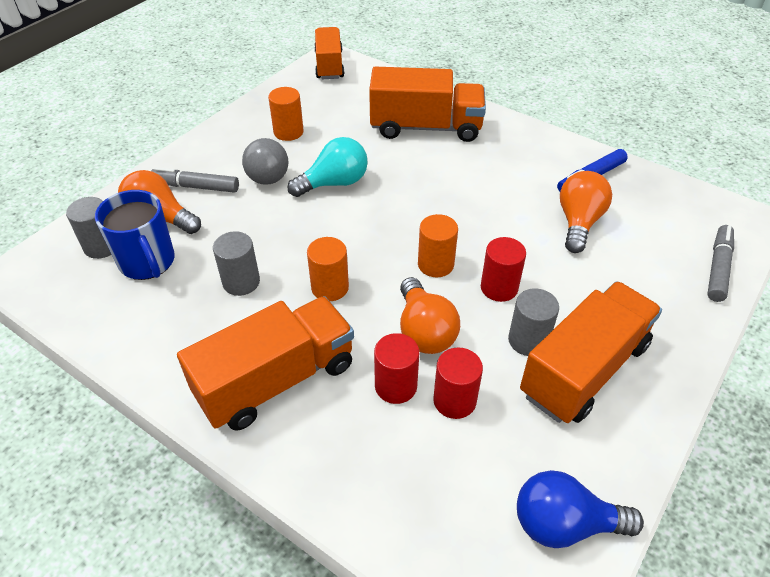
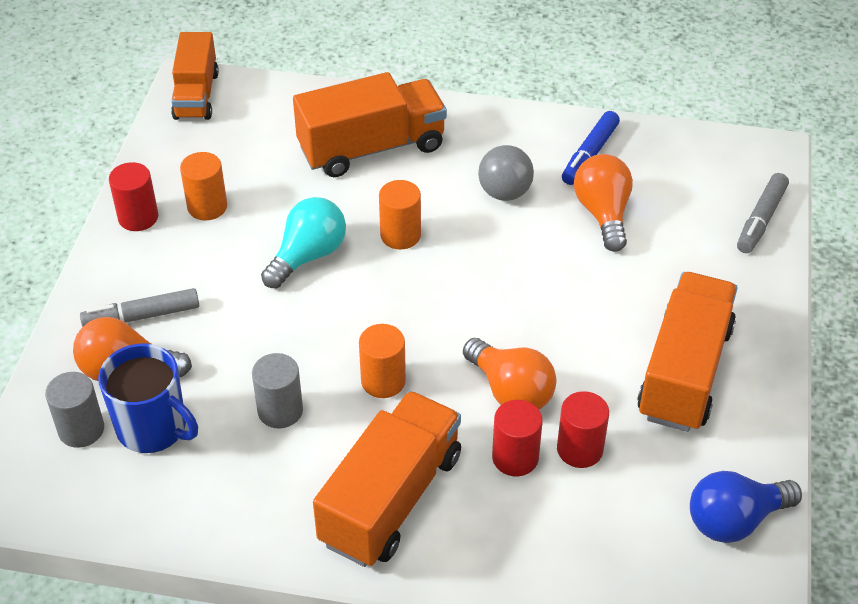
camera: 25 degrees left, 0 degrees up
grey ball [242,138,288,185] -> grey ball moved to [478,145,534,201]
orange truck [314,27,344,79] -> orange truck turned 150 degrees counterclockwise [171,32,219,120]
orange cylinder [418,214,458,277] -> orange cylinder moved to [379,180,421,250]
red cylinder [481,237,526,302] -> red cylinder moved to [109,162,159,231]
grey cylinder [508,288,559,356] -> none
grey marker [707,225,734,302] -> grey marker turned 150 degrees counterclockwise [737,173,789,253]

